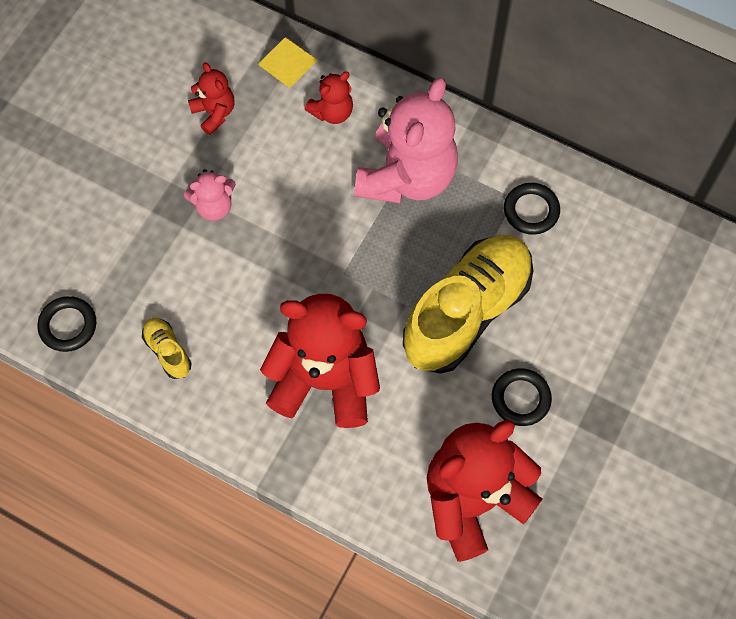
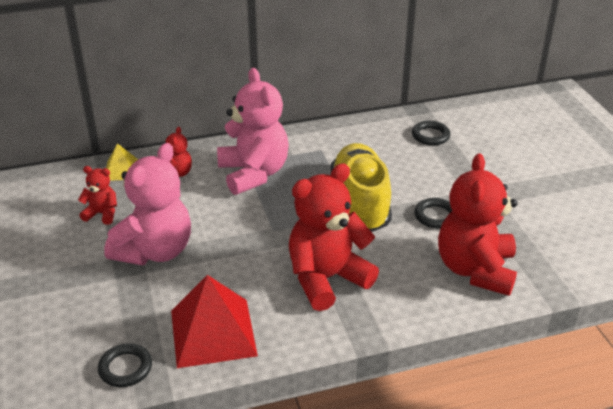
camera: 45 degrees left, 30 degrees down
yellow shoe [142,318,192,379] -> red pyramid [171,275,258,368]
pink teddy bear [184,169,236,221] -> pink teddy bear [104,143,191,265], size x2.12
black ring [504,183,560,235] -> black ring moved to [412,121,450,145]

